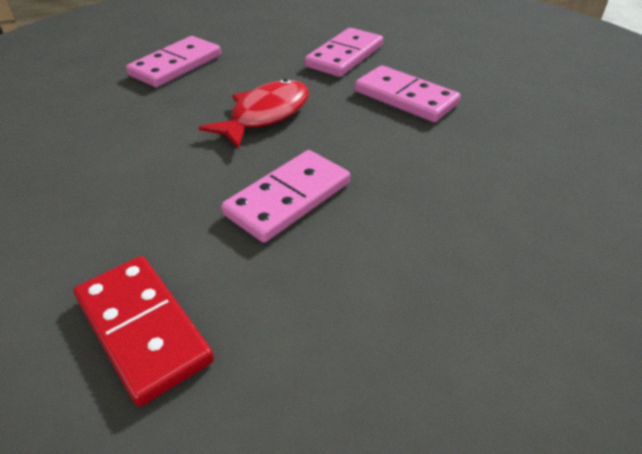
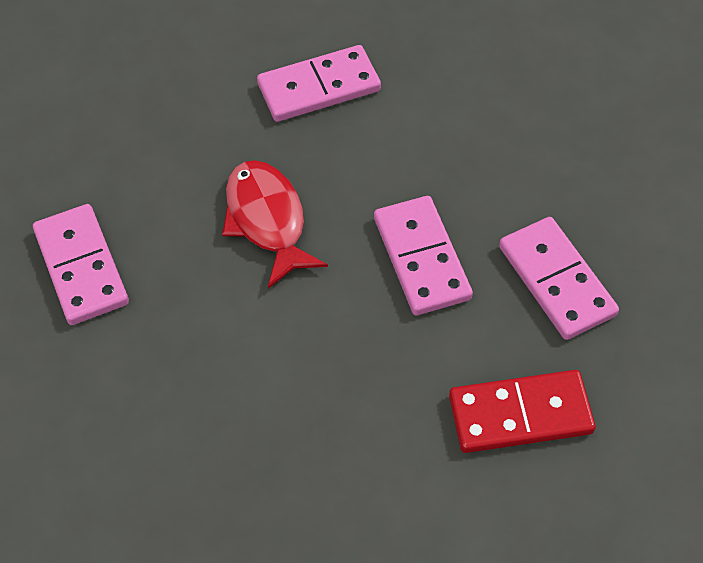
camera: 60 degrees left, 15 degrees up
pink domino [305,28,383,77] -> pink domino moved to [499,217,619,340]

